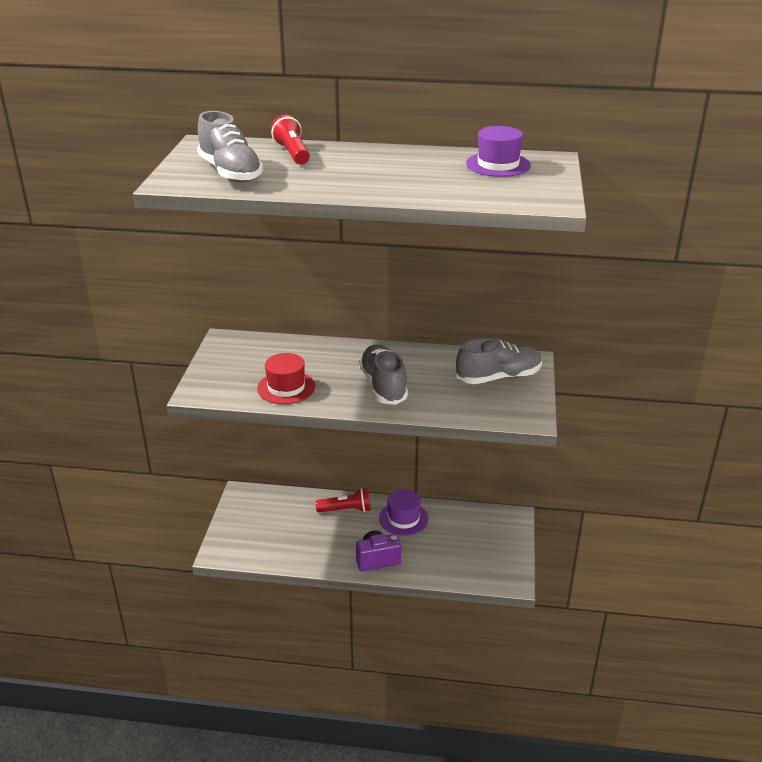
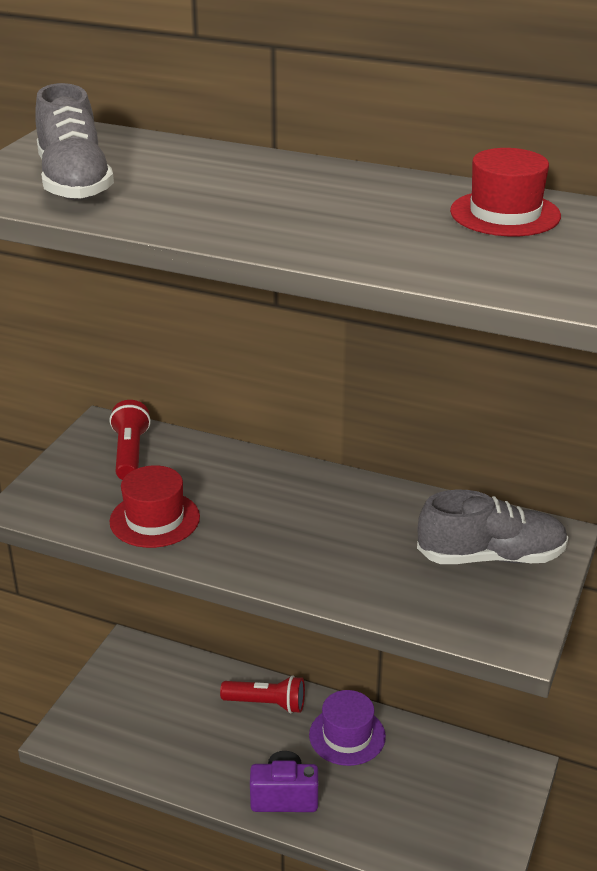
camera: 15 degrees right, 0 degrees up
red flashlight [271,115,310,165] -> red flashlight moved to [109,400,151,480]
grey shoe [359,345,408,405] -> none
purple hat [466,126,531,177] -> red hat [450,148,561,236]

